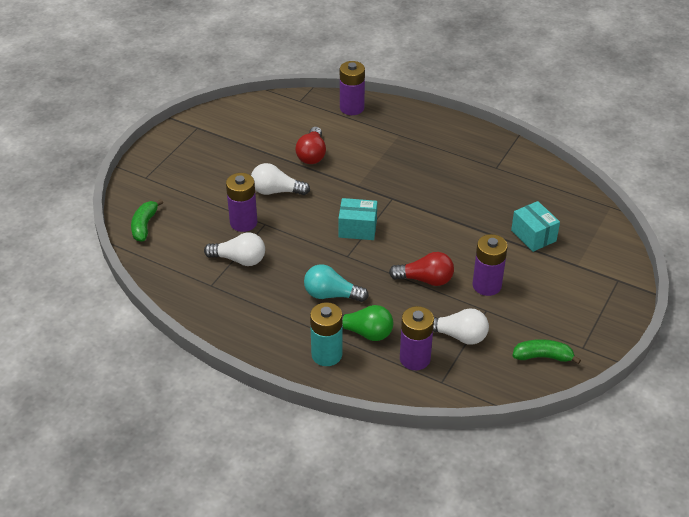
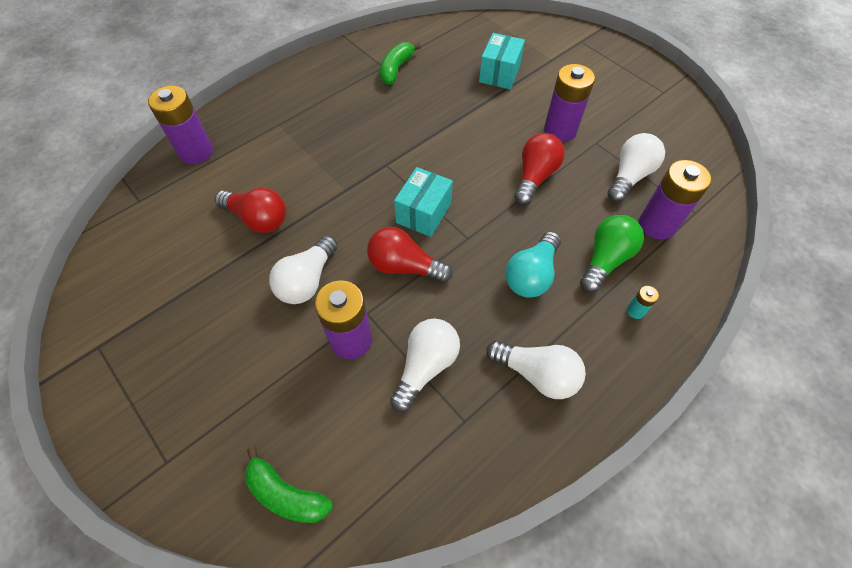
camera: 70 degrees left, 15 degrees up
turquoise battery [310,302,342,366] -> turquoise battery [627,286,659,319], size x0.44
turquoise box [511,201,560,252] -> turquoise box turned 60 degrees counterclockwise [479,33,525,89]
green banana [513,339,581,364] -> green banana moved to [380,42,421,85]
none -> red light bulb [367,227,452,283]
none -> white light bulb [486,340,586,399]

